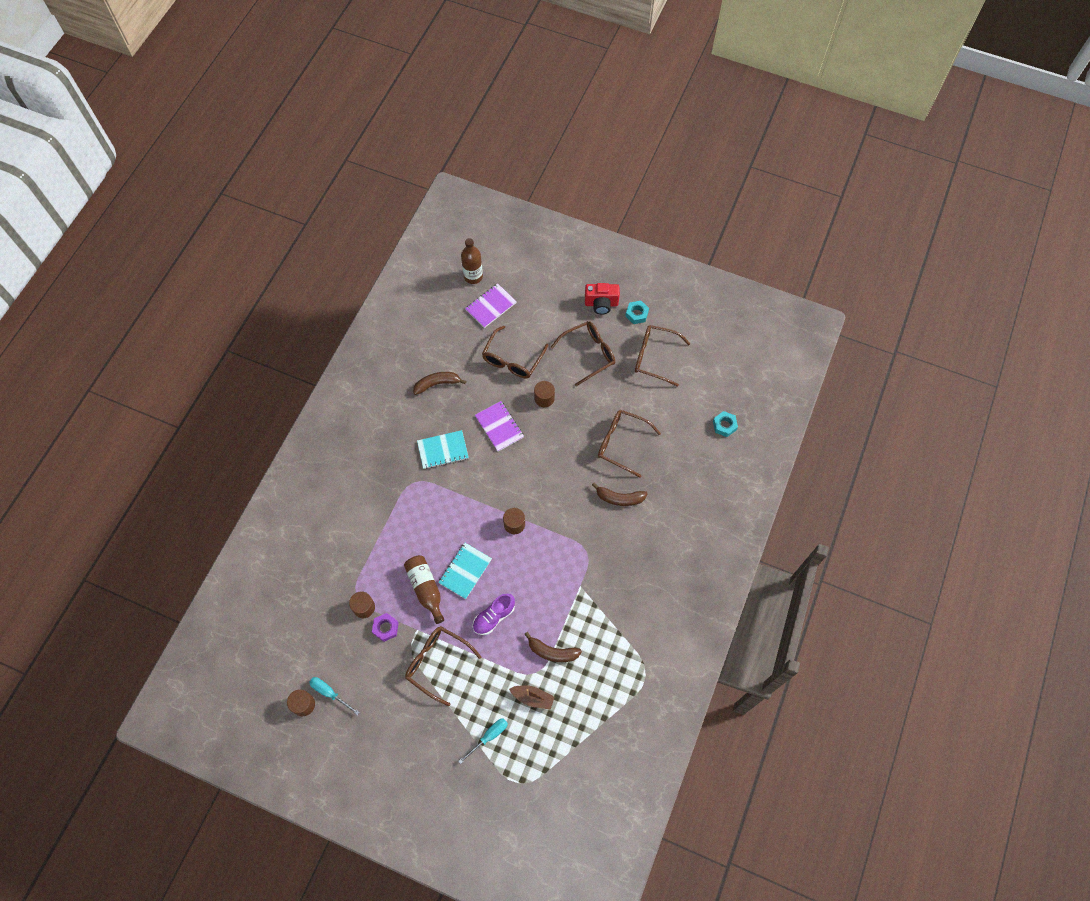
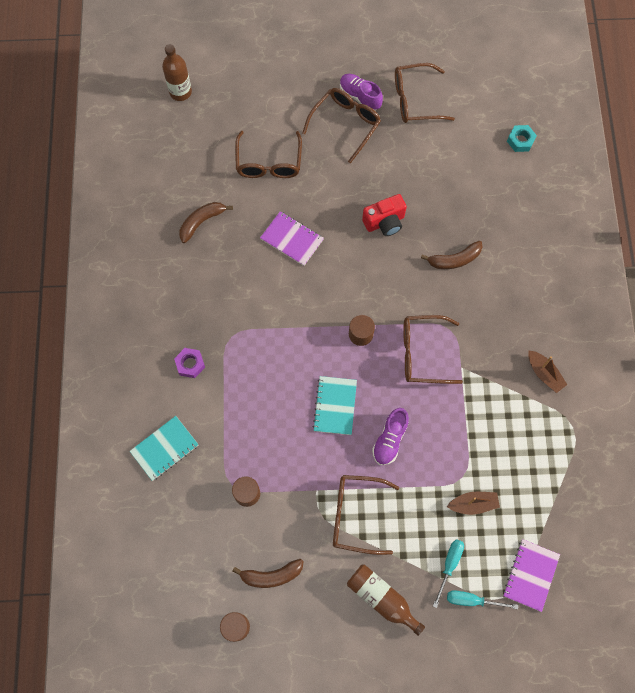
camera: 25 degrees left, 5 degrees up
turquoise screwdriver [309,677,360,715] -> turquoise screwdriver moved to [447,590,518,609]
purple nut [372,613,399,642] -> purple nut moved to [174,348,205,378]
brown bottle [404,555,444,624] -> brown bottle moved to [347,564,425,636]
turquoise notebook [417,430,469,469] -> turquoise notebook moved to [130,416,199,481]
purple notebook [465,283,517,328] -> purple notebook moved to [503,539,560,612]
brown banana [524,632,582,662] -> brown banana moved to [232,559,304,588]
brown cylinder [534,381,555,407] -> none
red camera [585,283,620,315] -> red camera moved to [362,194,407,236]
brown glasses [598,410,661,478] -> brown glasses moved to [403,315,463,384]
turquoise nut [625,301,649,324] -> none
none -> purple shoe [340,74,383,110]
none -> brown boat [528,351,567,393]

